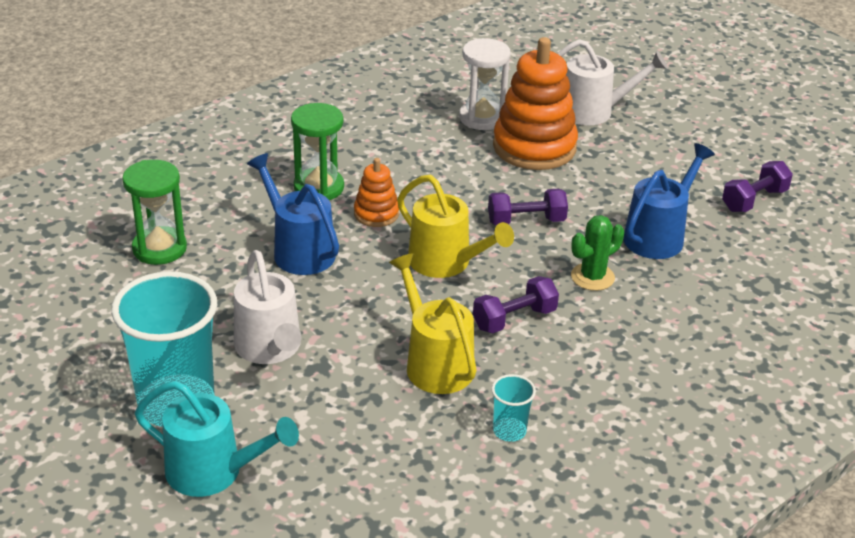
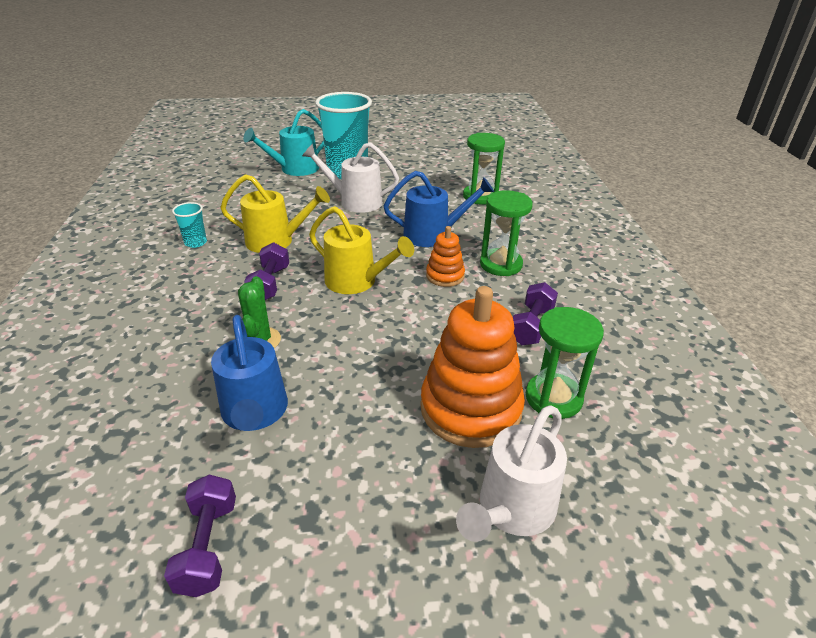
camera: 125 degrees right, 0 degrees up
yellow watering can [397,175,514,278] -> yellow watering can turned 135 degrees counterclockwise [309,206,414,294]
white hourglass [459,38,511,130] -> green hourglass [526,307,604,419]
purple dumbbell [488,189,568,226] -> purple dumbbell moved to [513,282,558,345]

